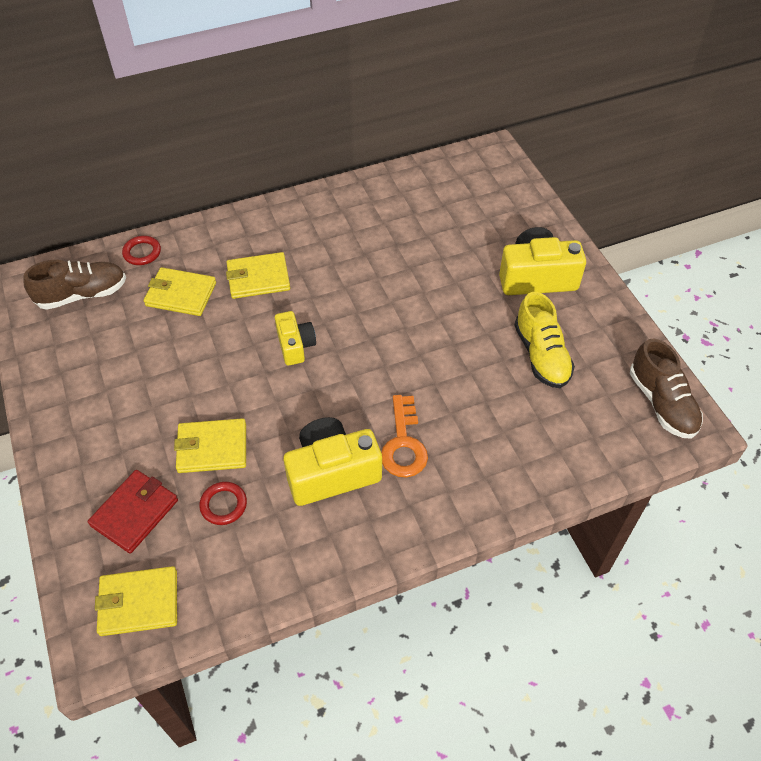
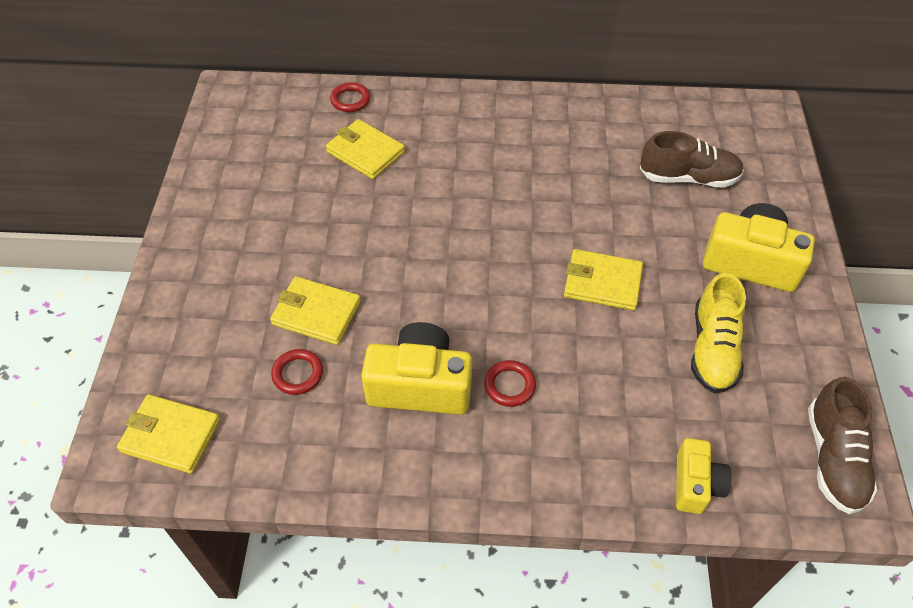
camera: 25 degrees right, 0 degrees up
brown shoe [24,260,126,310] -> brown shoe moved to [640,131,744,188]
red wallet [88,470,178,553] -> none
yellow wallet [226,252,290,299] -> yellow wallet moved to [564,249,643,311]
yellow camera [275,311,316,365] -> yellow camera moved to [676,438,731,514]
orange key [381,395,428,478] -> red ring [484,360,536,407]

